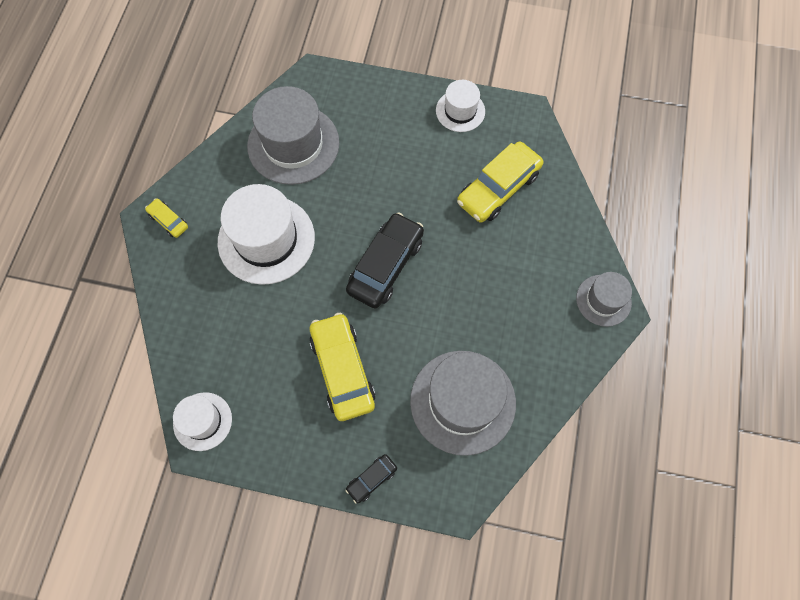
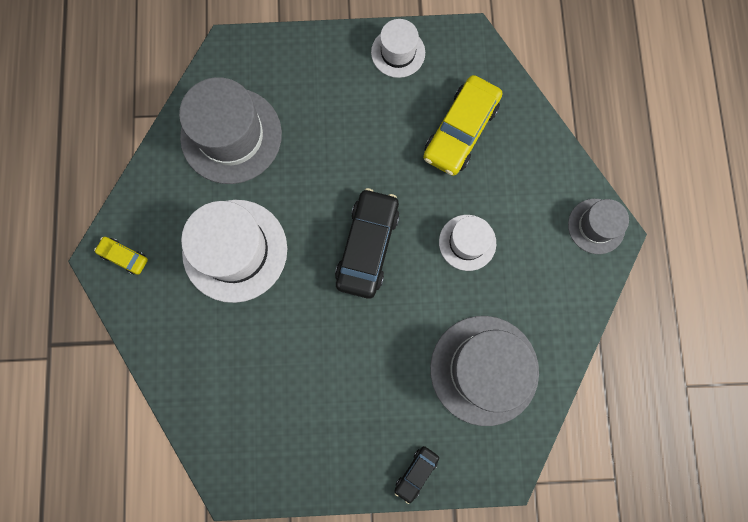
camera: 15 degrees left, 10 degrees up
white hat [173,392,232,451] -> white hat moved to [439,215,496,271]
yellow car [309,313,376,421] -> none

